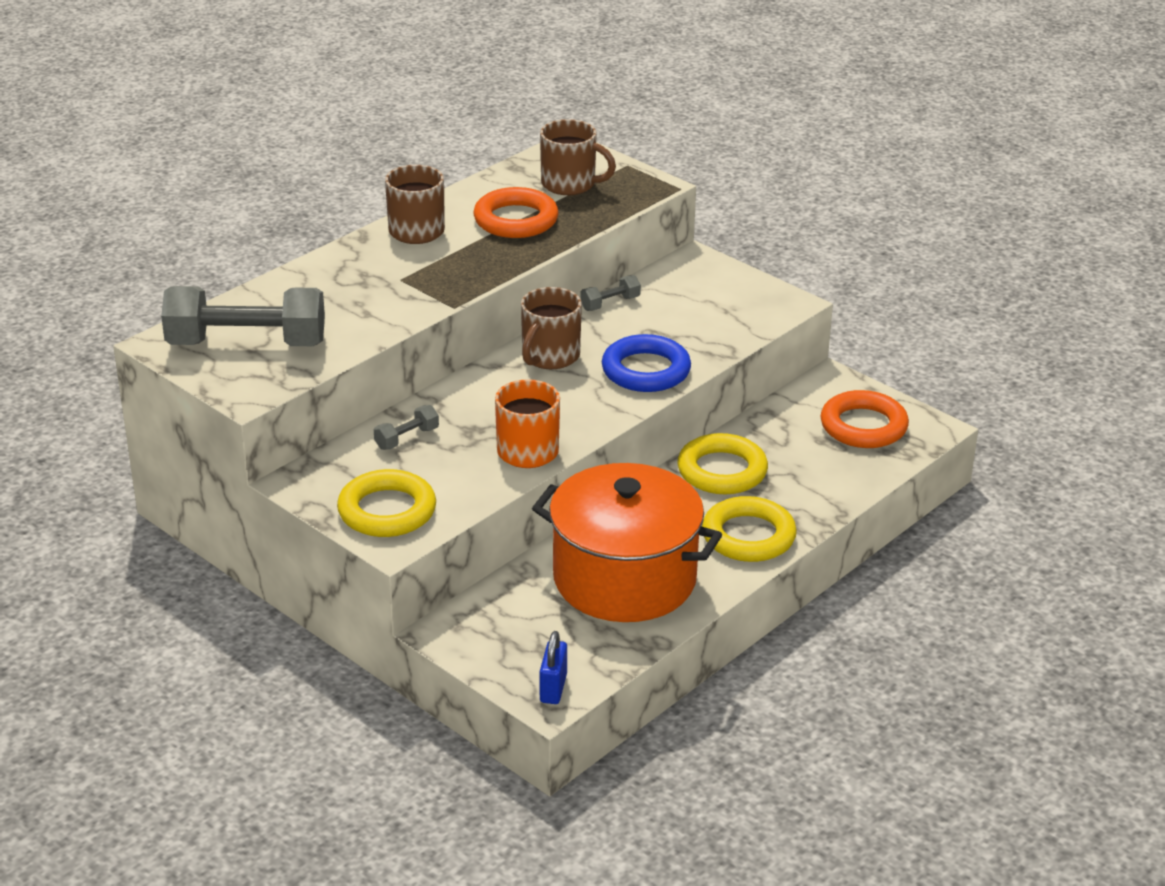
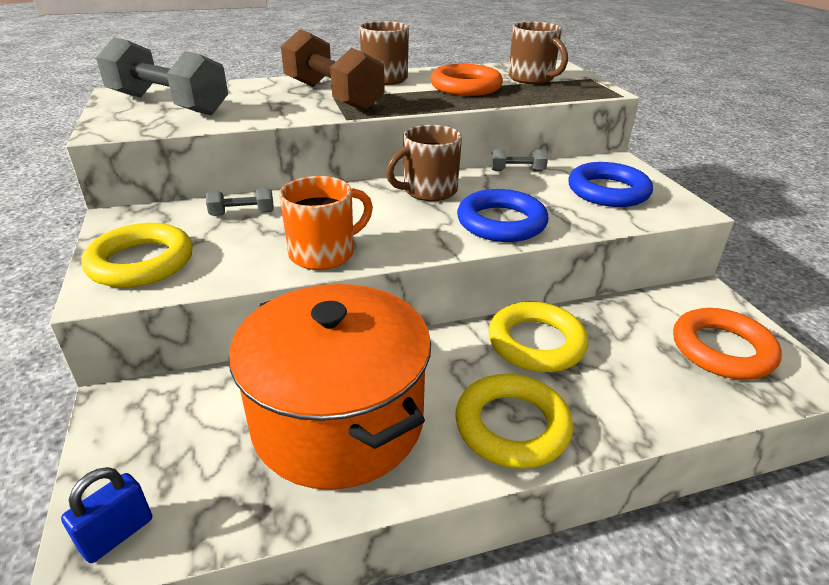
camera: 30 degrees right, 0 degrees up
none -> brown dumbbell [281,29,385,112]
none -> blue ring [568,162,653,207]

